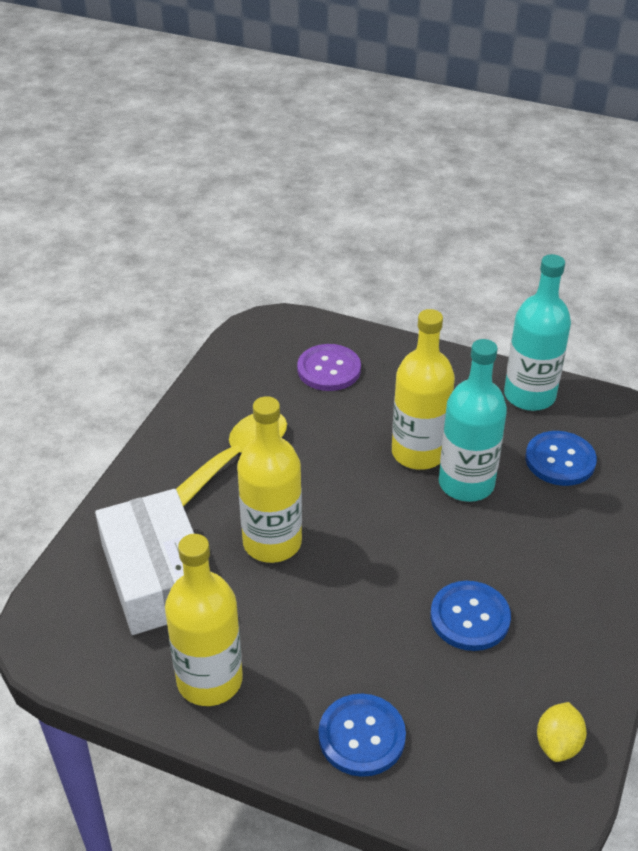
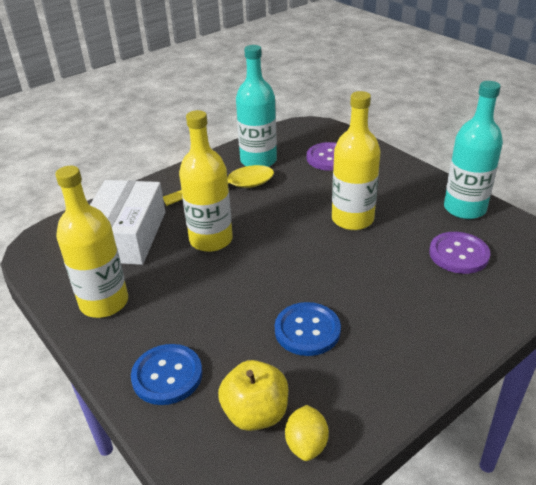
camera: 30 degrees right, 5 degrees down
turquoise bottle [439,339,507,502] -> turquoise bottle moved to [236,45,277,167]
blue button [525,431,597,486] -> purple button [429,232,490,274]
yellow lemon [537,702,587,762] -> yellow lemon turned 45 degrees counterclockwise [285,405,329,461]
none -> yellow apple [218,360,288,431]

